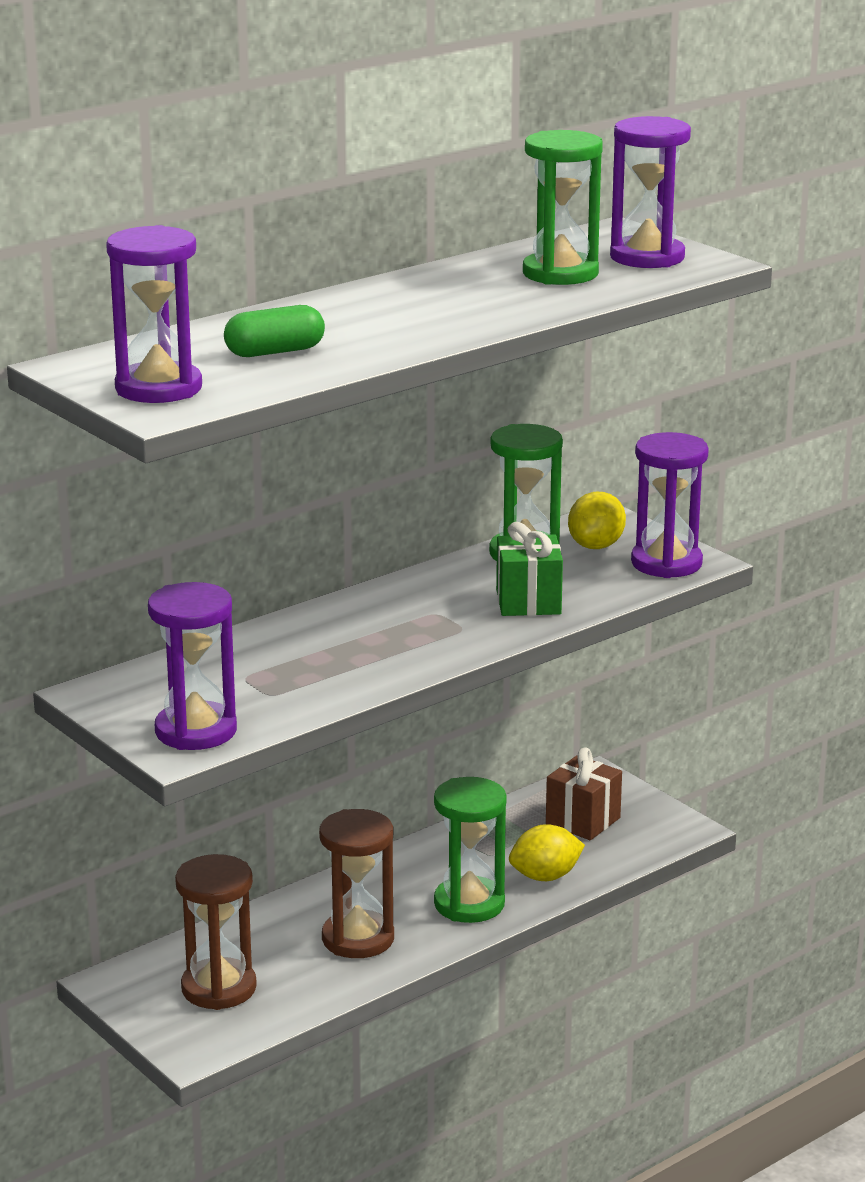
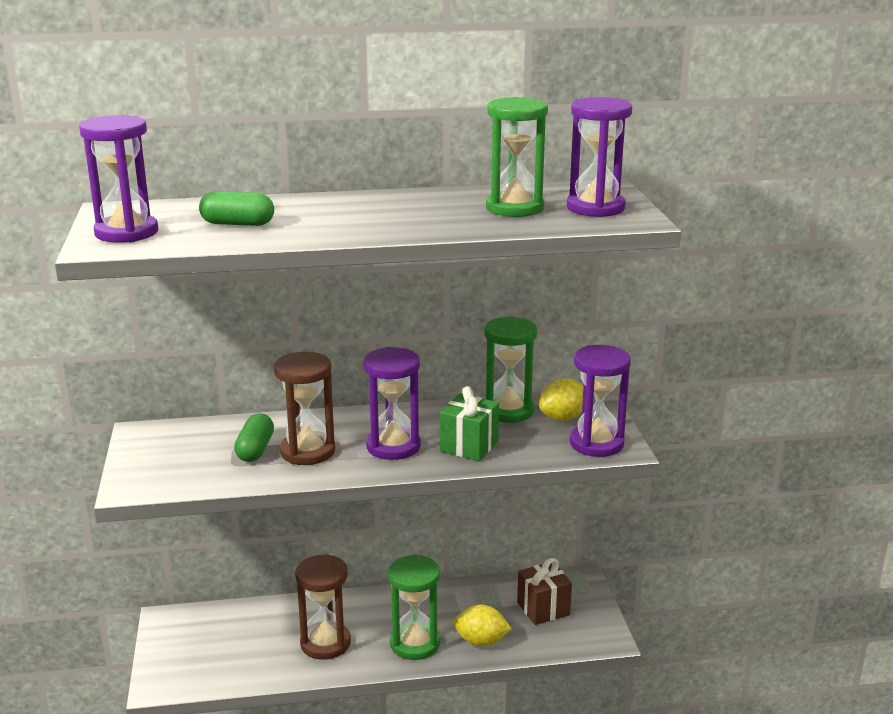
camera: 30 degrees right, 0 degrees up
purple hourglass [148,582,237,750] -> purple hourglass moved to [363,347,421,460]
brown hourglass [175,854,257,1010] -> brown hourglass moved to [274,352,335,465]
none -> green capsule [234,413,274,462]

